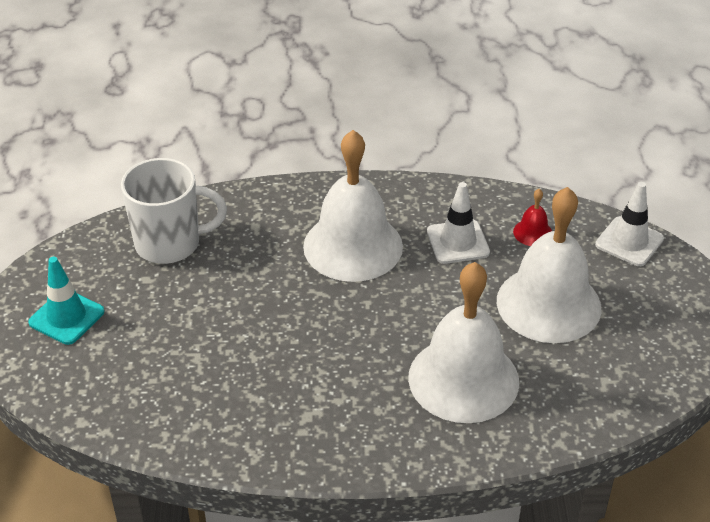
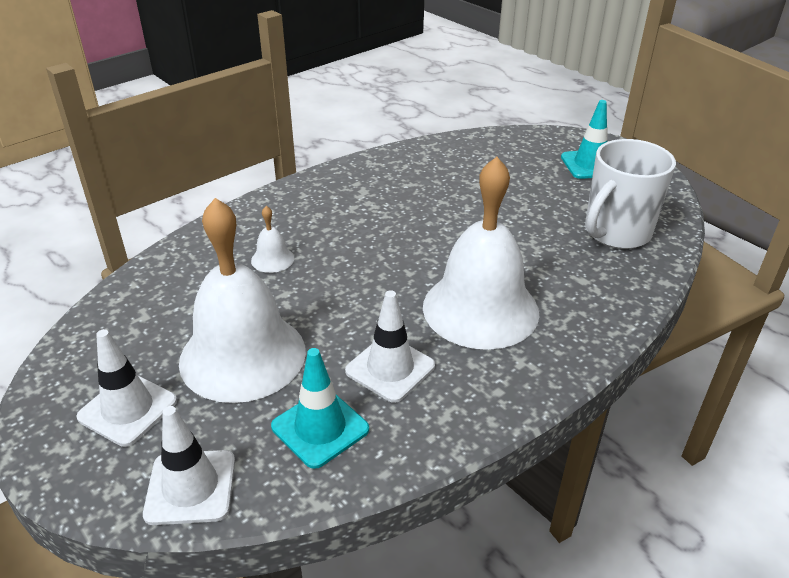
camera: 140 degrees right, 5 degrees down
white bell [408,262,519,423] -> white bell [251,206,294,273], size x0.40
red bell [513,189,552,246] -> turquoise traffic cone [271,348,369,469]
none -> white traffic cone [77,329,177,447]

